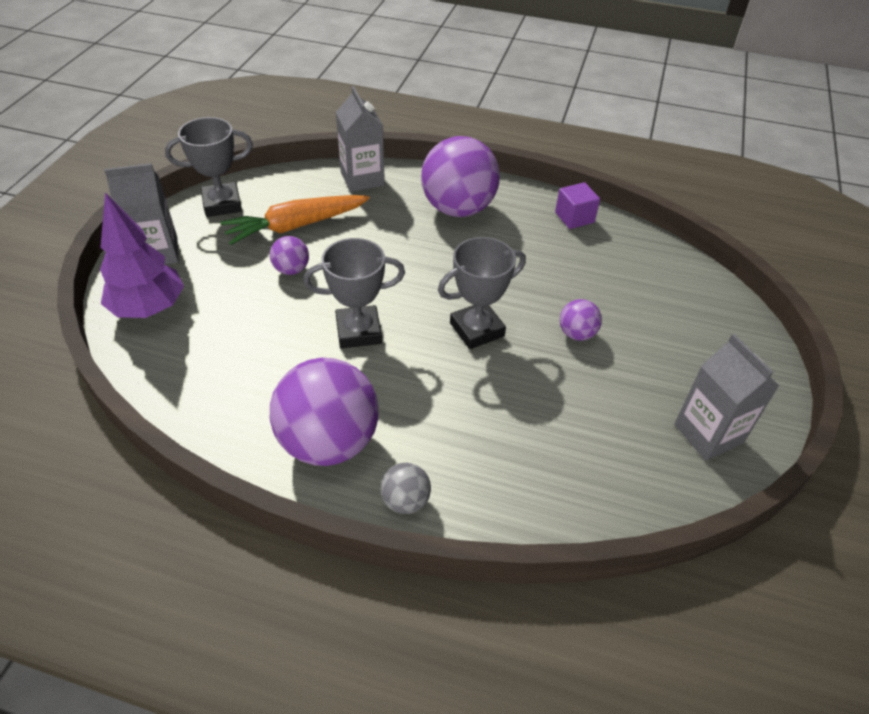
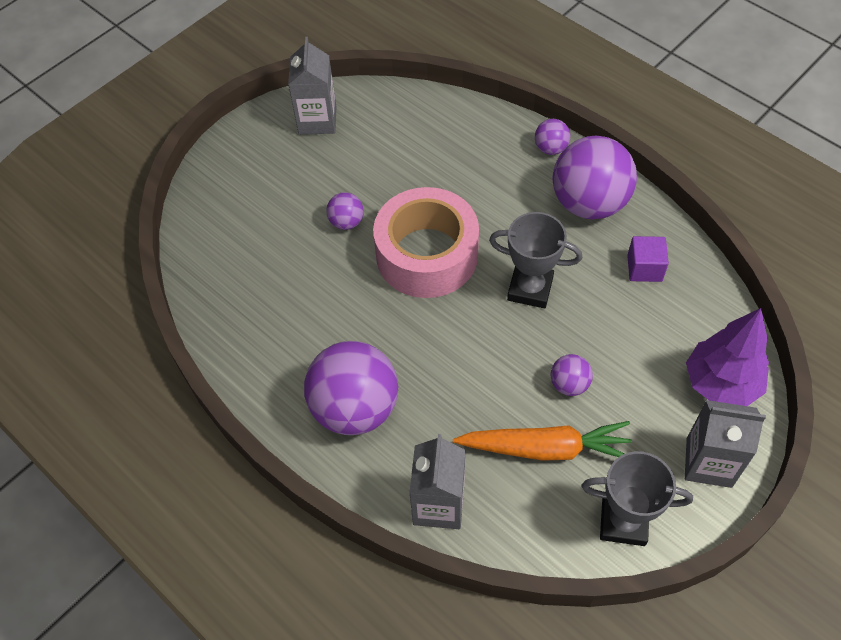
camera: 150 degrees left, 10 degrees up
grey ball [380,463,431,514] -> purple ball [535,119,570,155]
grey trophy [438,237,526,349] -> pink tape [373,187,479,298]
purple cube [555,182,600,229] -> purple cube moved to [627,236,669,282]

